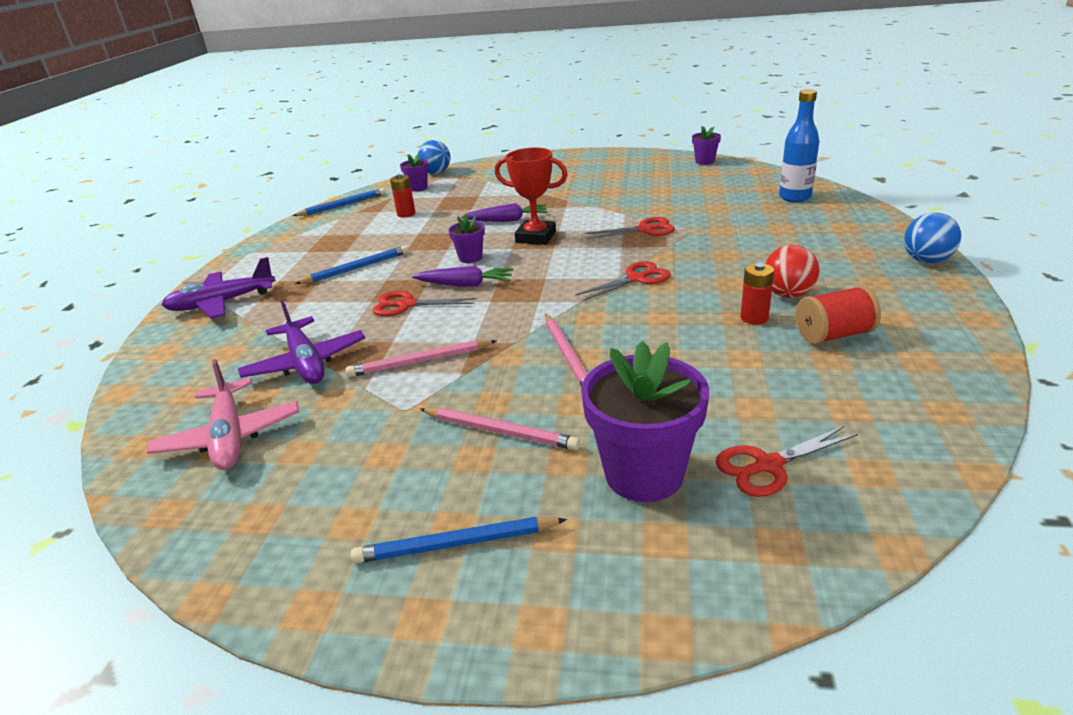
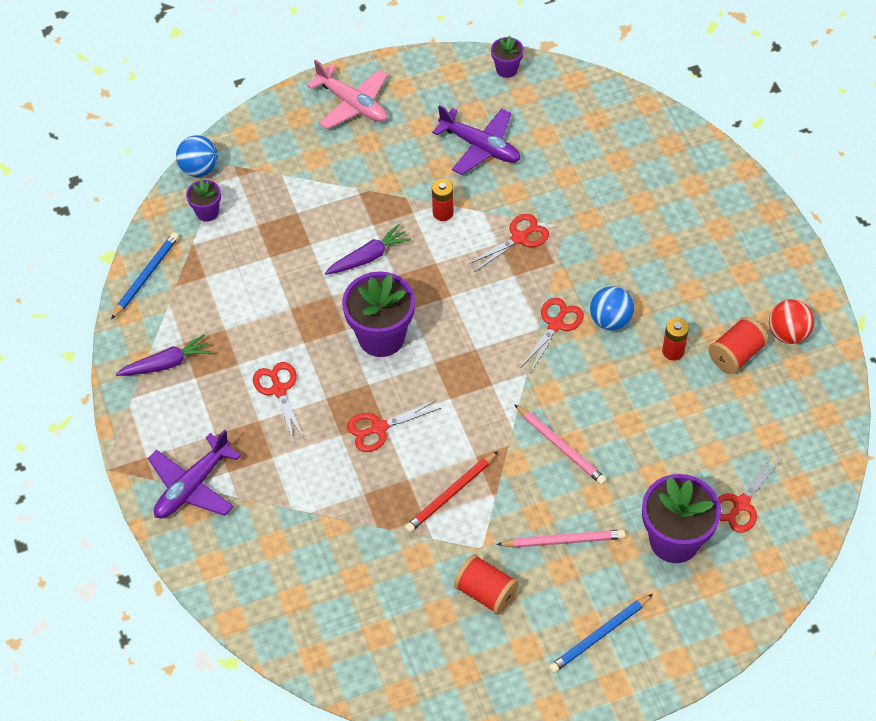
camera: 30 degrees left, 25 degrees up
pink plane [147,359,299,470] -> pink plane moved to [307,59,388,129]
purple plane [238,300,365,384] -> purple plane moved to [432,105,520,175]
blue pencil [295,245,409,284] -> red scissors [253,362,305,443]
pink pencil [346,340,497,377] -> red pencil [405,451,498,533]
red battery [390,174,416,217] -> red battery moved to [432,179,454,221]
purple carrot [412,266,513,287] -> purple carrot moved to [116,334,212,376]
purple flower pot [448,214,485,263] -> purple flower pot [342,271,415,357], size x1.96
red trophy [495,148,568,245] -> none
red ball [765,245,819,298] -> red ball moved to [769,299,814,344]
blue bottle [779,89,819,202] -> none
blue ball [904,213,961,263] -> blue ball moved to [590,286,634,331]
none -> red spool [454,554,519,615]

